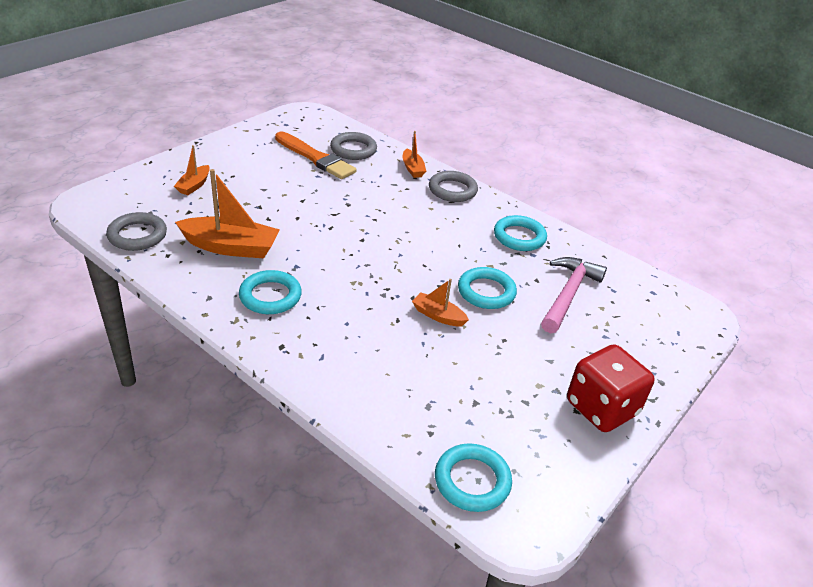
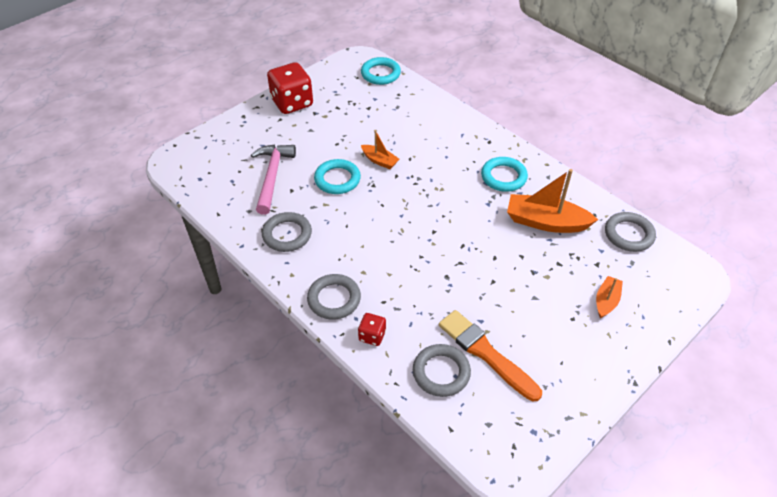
camera: 170 degrees left, 10 degrees up
orange boat [403,131,426,178] -> red dice [358,313,386,346]
turquoise ring [494,215,547,251] -> grey ring [262,212,312,252]
pink hammer [541,257,607,333] -> pink hammer turned 150 degrees clockwise [251,145,296,215]

